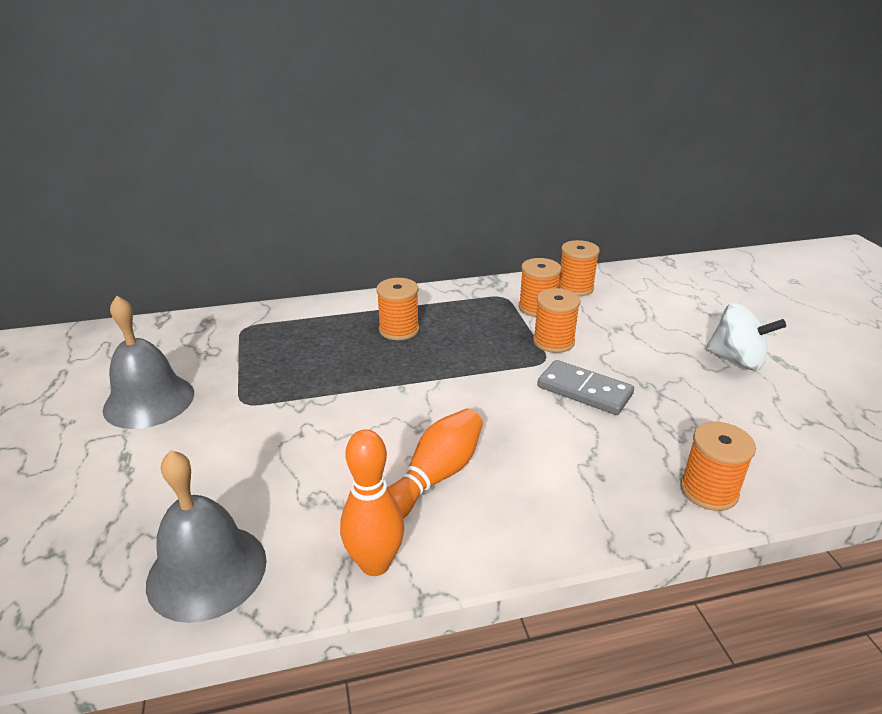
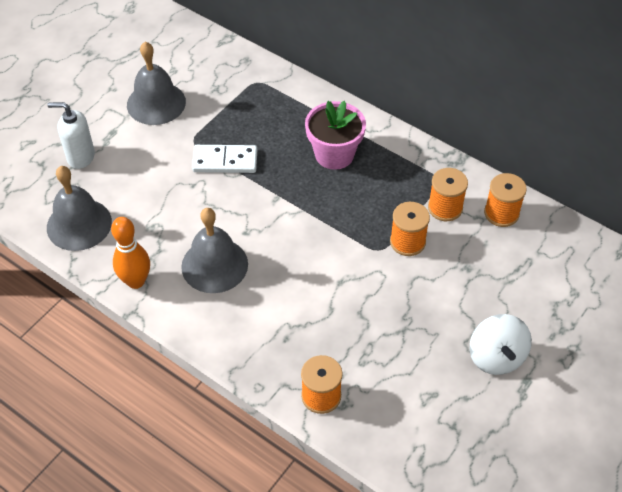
camera: 50 degrees right, 20 degrees up
orange spool [376,278,419,340] -> pink flower pot [305,101,366,170]
orange bowling pin [388,409,483,518] -> grey bell [181,208,248,293]
grey domino [537,360,634,415] -> none
none -> white soap dispenser [47,102,95,169]
none -> white domino [192,145,257,173]

